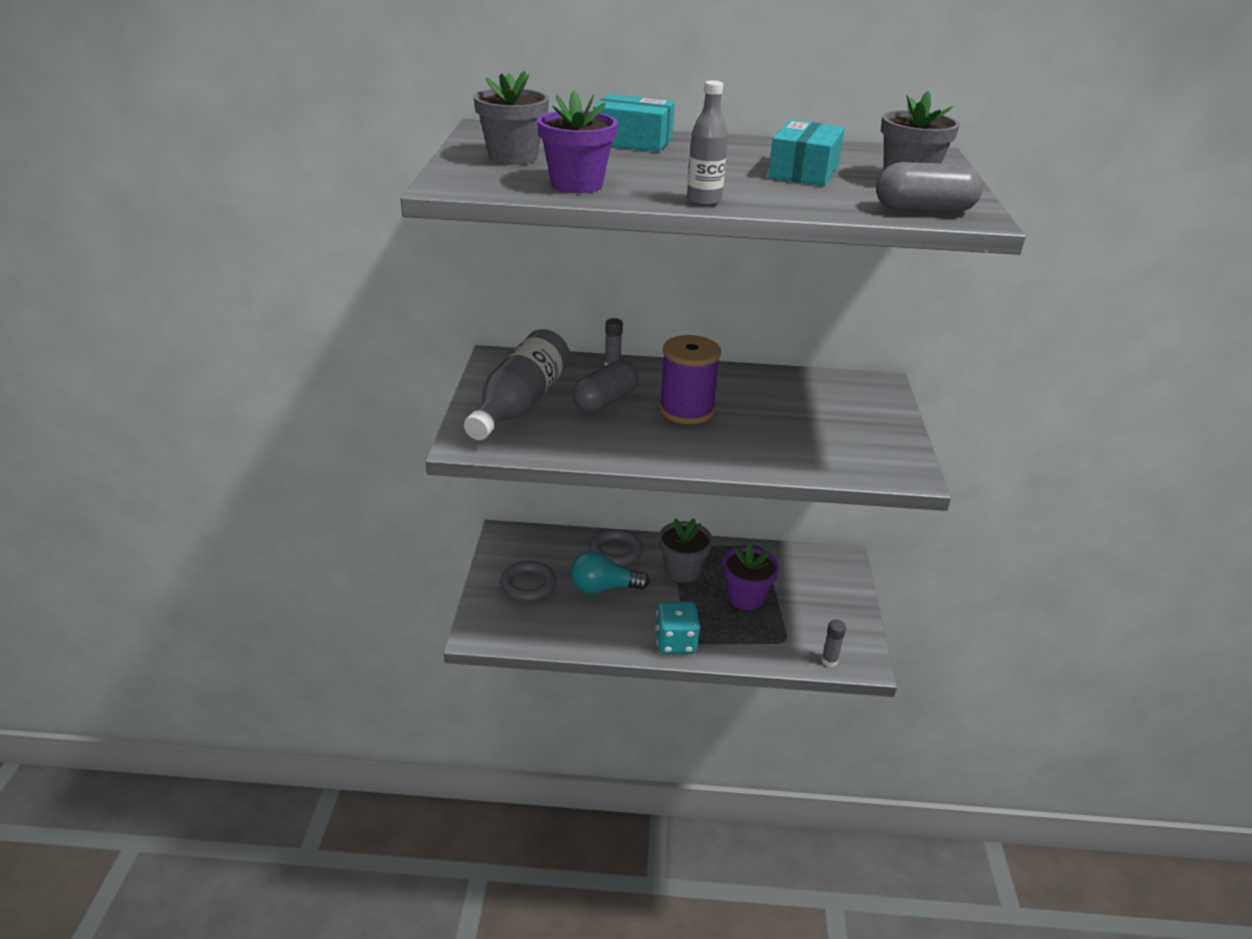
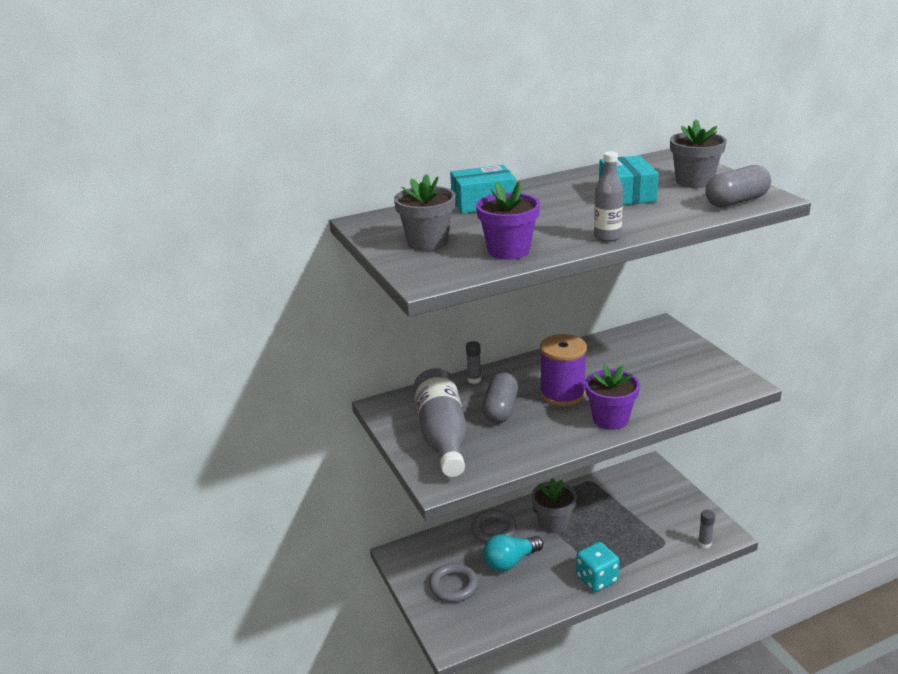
camera: 25 degrees left, 5 degrees down
purple flower pot [723,543,779,610] -> purple flower pot moved to [585,365,640,430]

